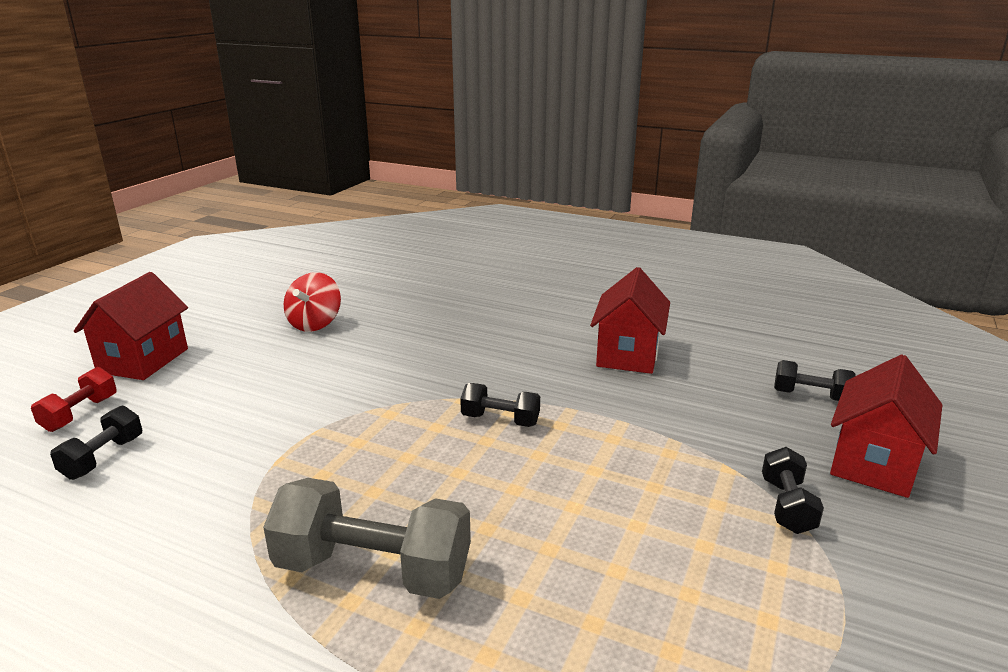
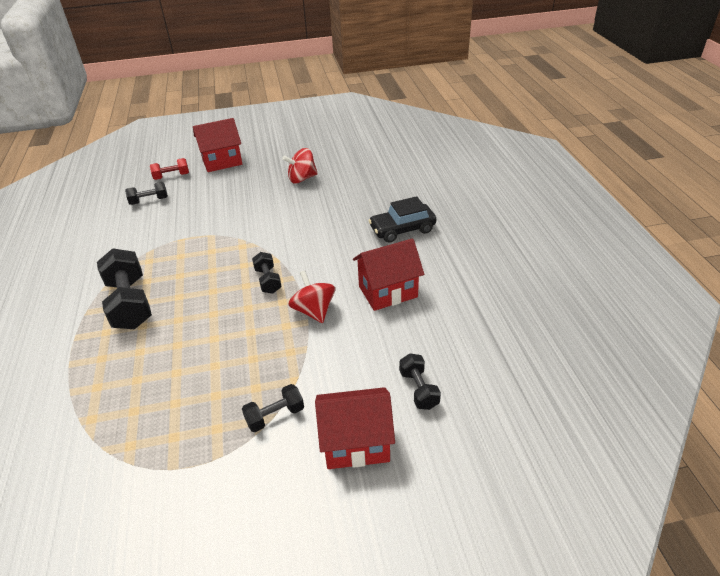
camera: 55 degrees right, 15 degrees up
grey dumbbell [263,478,471,599] -> black dumbbell [97,248,152,329]
none -> red spinning top [288,270,335,323]
none -> black car [368,196,436,243]

